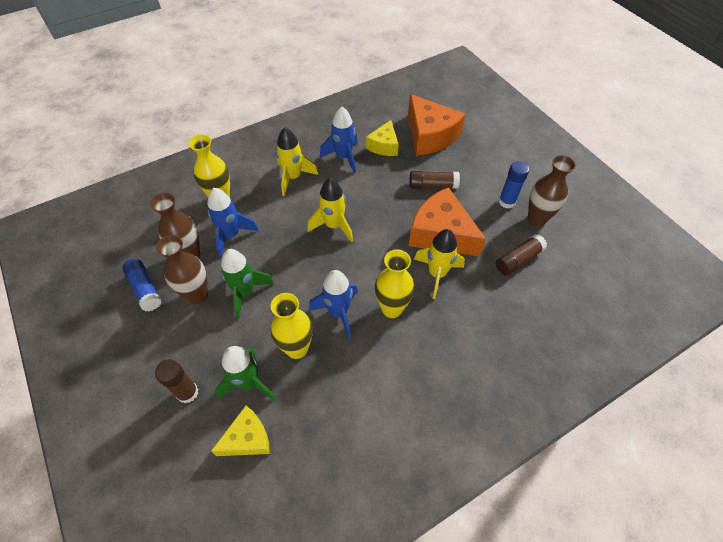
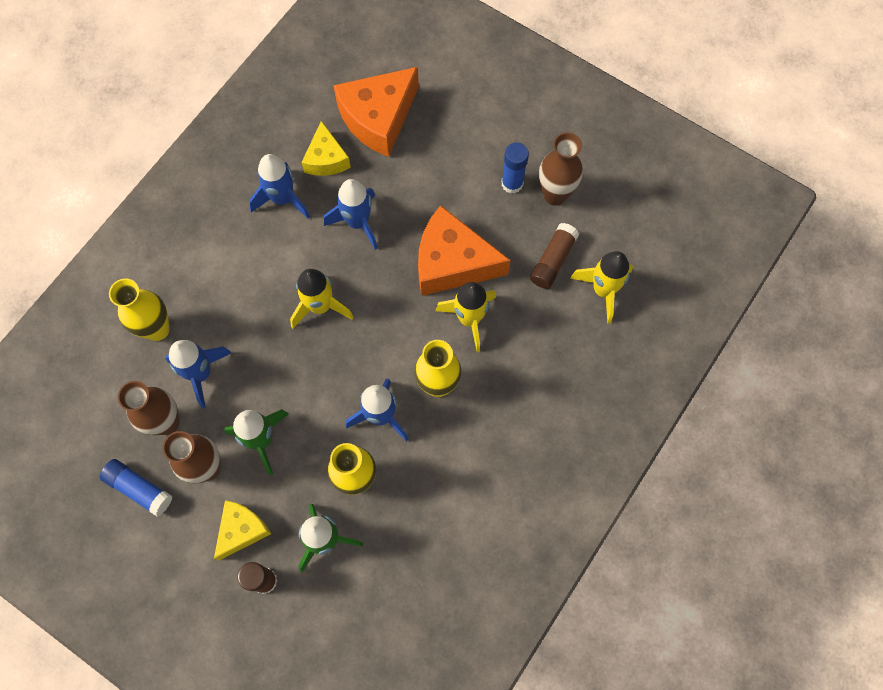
camera: 25 degrees left, 15 degrees up
yellow cheese [211,406,270,456] -> yellow cheese moved to [214,500,271,561]
yellow rocket [276,127,318,196] -> yellow rocket moved to [570,251,633,324]
orange cheese [408,94,466,156] -> orange cheese turned 105 degrees clockwise [333,67,419,157]
brown glue stick [409,171,460,189] -> none
none -> blue rocket [324,179,378,250]

